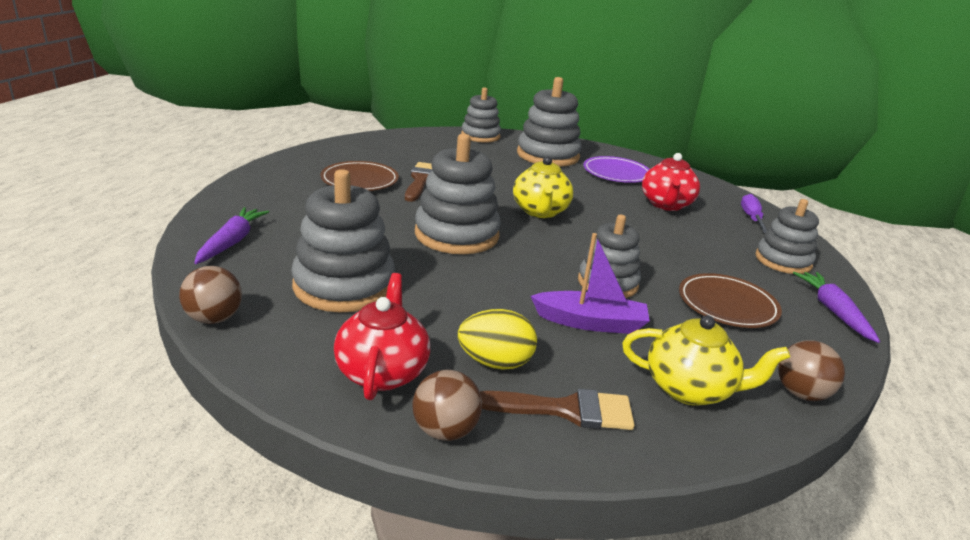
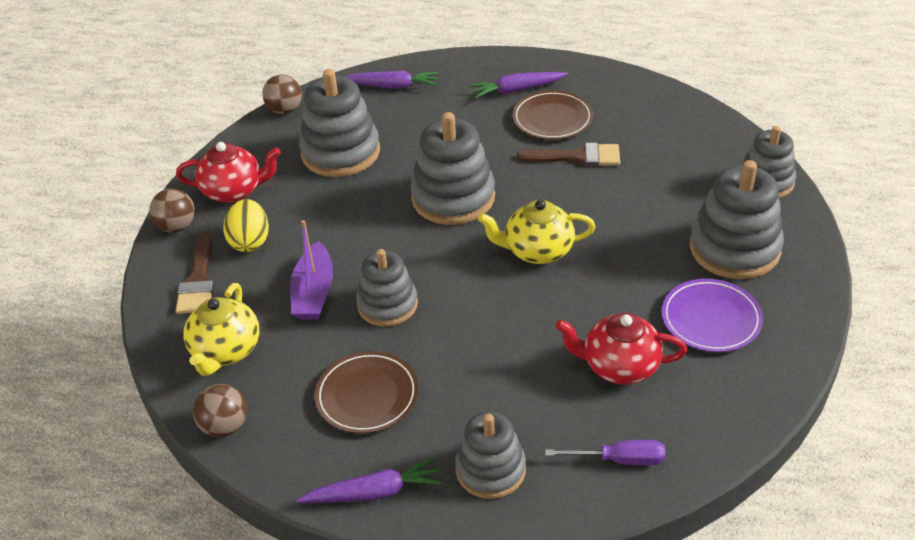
camera: 90 degrees right, 15 degrees up
none -> purple carrot [469,72,568,99]

